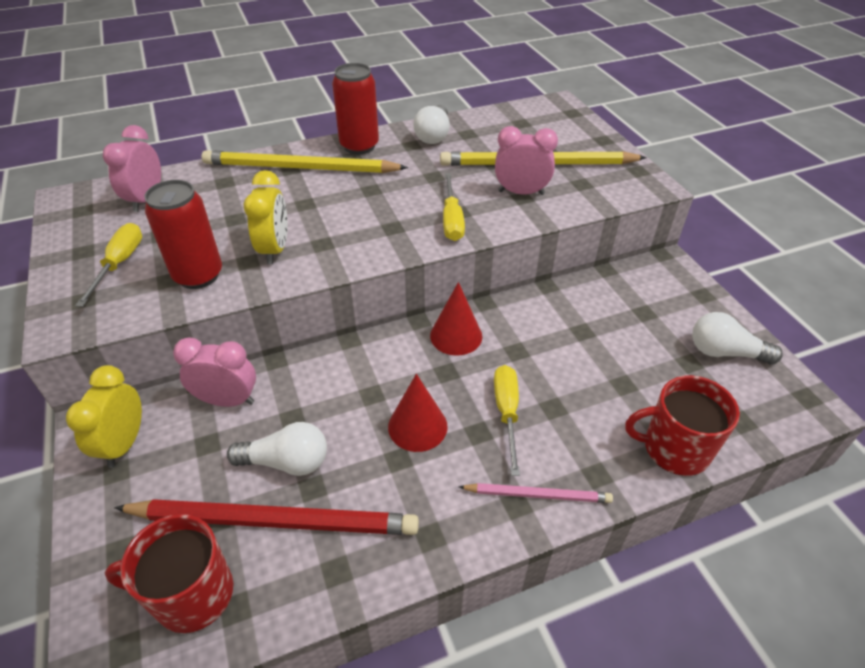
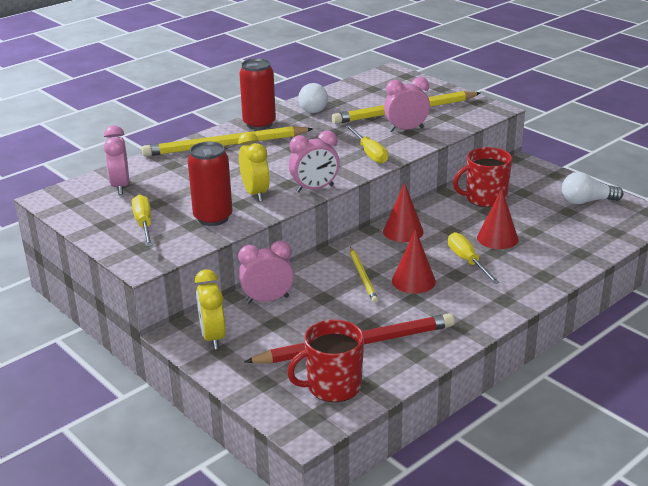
camera: 20 degrees left, 15 degrees down
white light bulb [227,422,327,476] -> none
pink pencil [459,483,613,503] -> none
red mug [625,375,740,476] -> red mug moved to [453,147,512,207]
none -> pink clock [289,130,340,193]
none -> yellow pencil [350,247,378,303]
none -> red cone [477,189,518,249]

